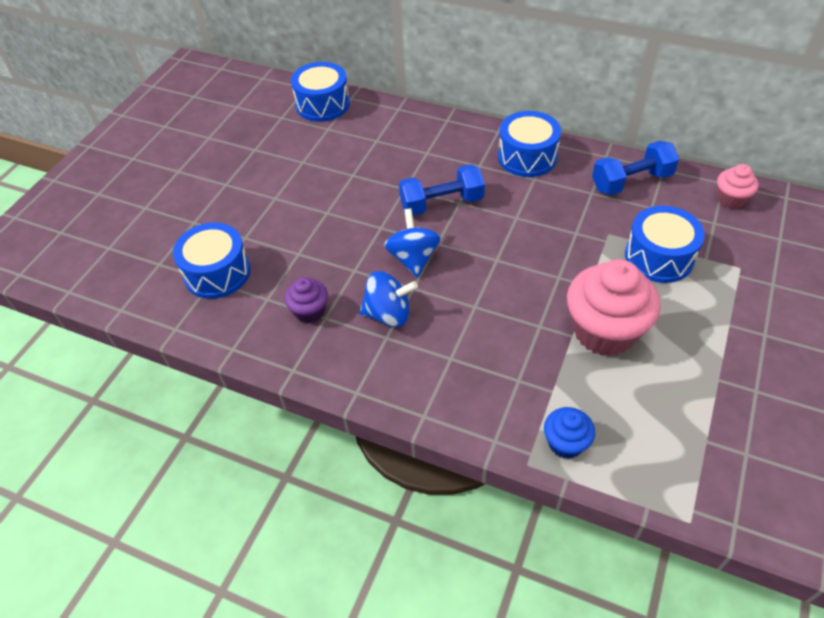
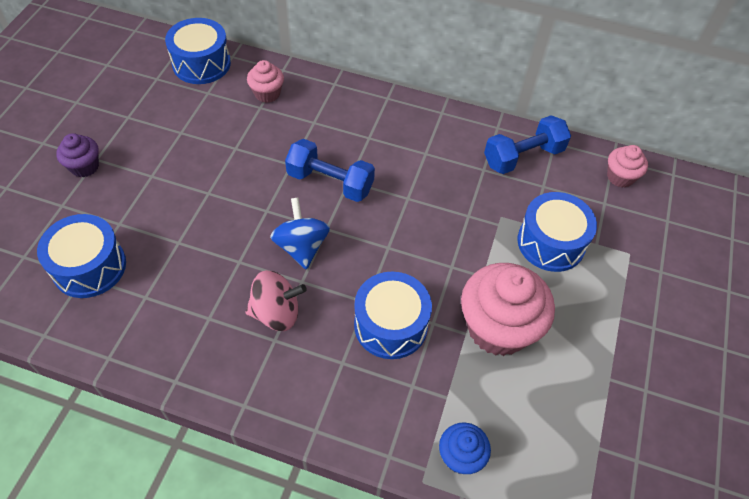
camera: 10 degrees left, 5 degrees up
purple cupcake [285,277,328,323] -> purple cupcake moved to [56,133,99,178]
blue spinning top [359,271,418,327] -> pink spinning top [245,270,307,331]
blue dumbbell [399,164,485,216] -> blue dumbbell turned 45 degrees clockwise [285,139,375,202]
blue drum [498,111,561,177] -> blue drum moved to [354,271,432,359]
none -> pink cupcake [247,60,284,103]

